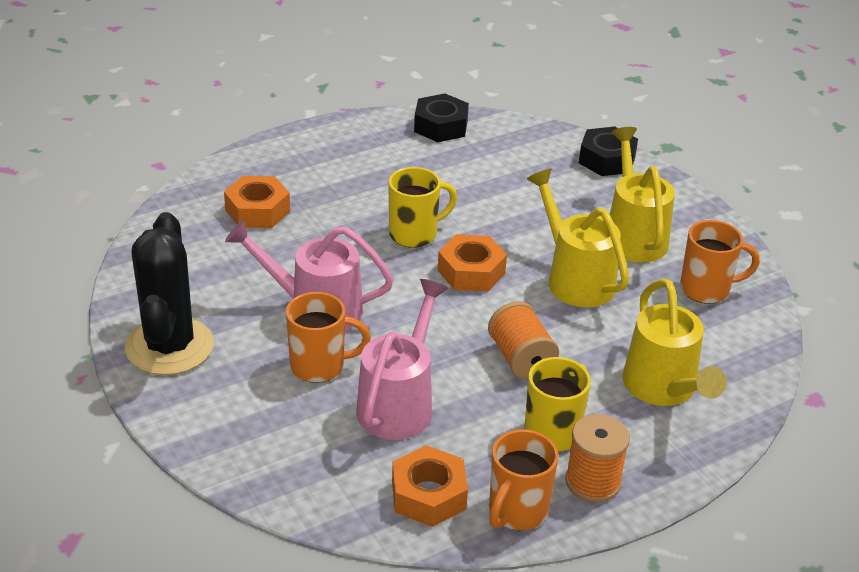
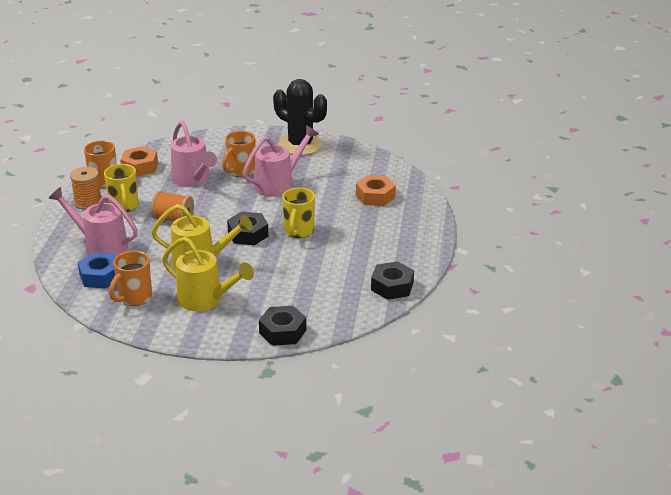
camera: 130 degrees right, 5 degrees down
orange nut [438,234,507,291] -> black nut [227,212,269,245]
yellow watering can [623,279,726,406] -> pink watering can [48,187,138,256]
none -> blue nut [78,252,117,289]

